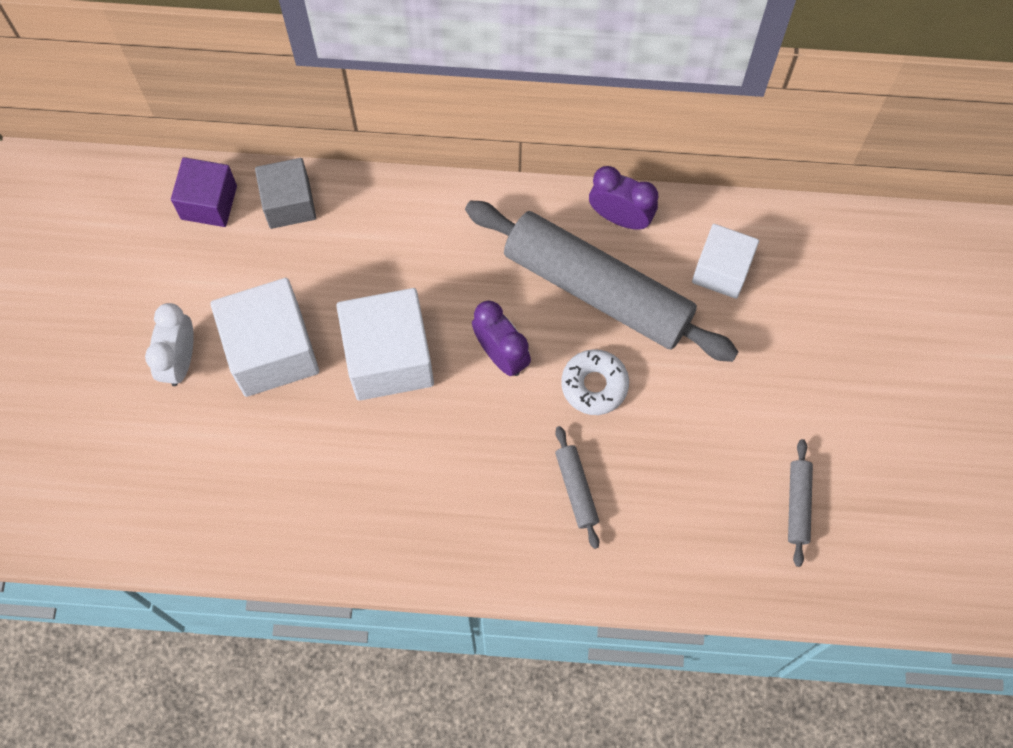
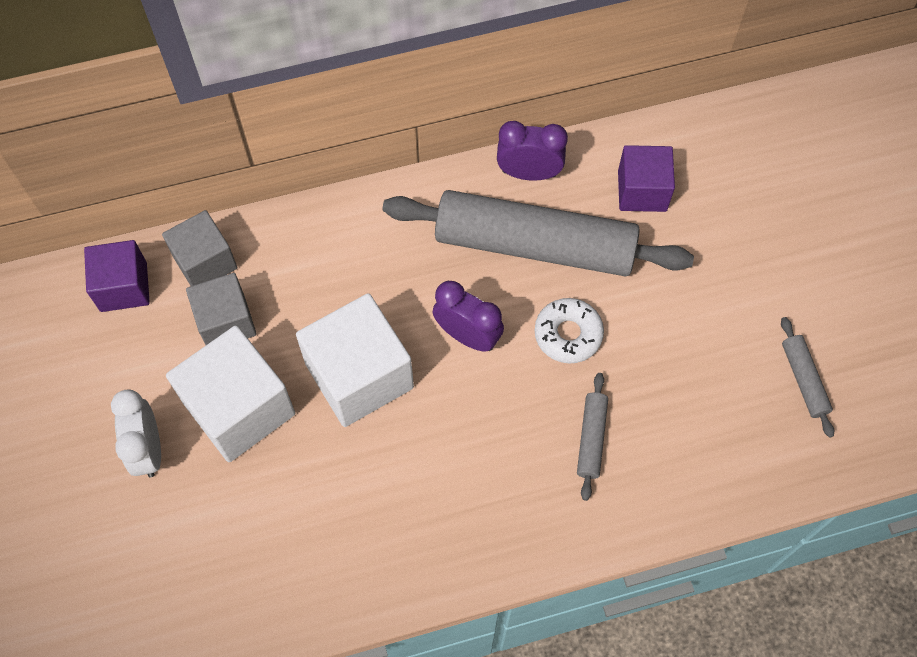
camera: 20 degrees left, 5 degrees down
grey rolling pin [555,426,599,549] -> grey rolling pin turned 45 degrees clockwise [577,373,608,501]
white cube [692,224,759,299] -> purple cube [618,145,675,212]
none -> grey cube [186,273,257,345]

